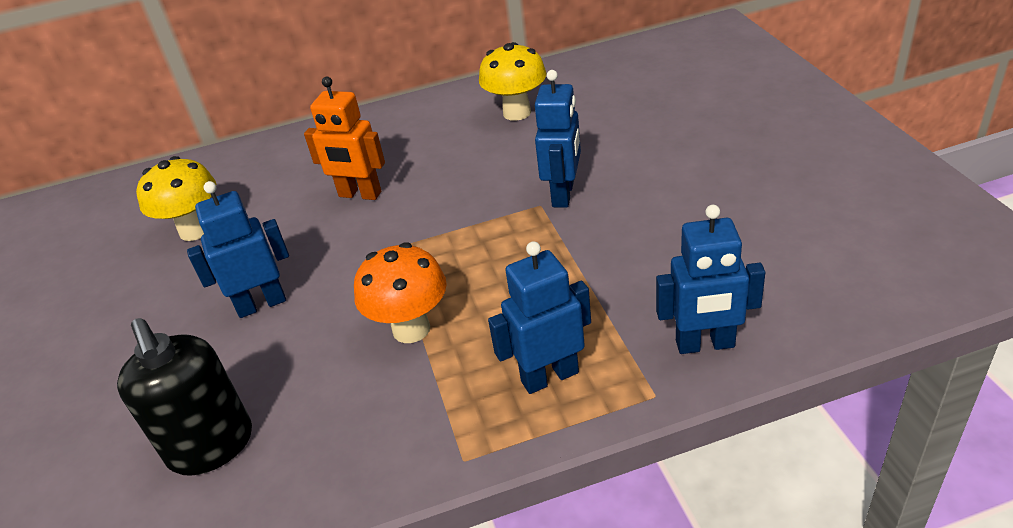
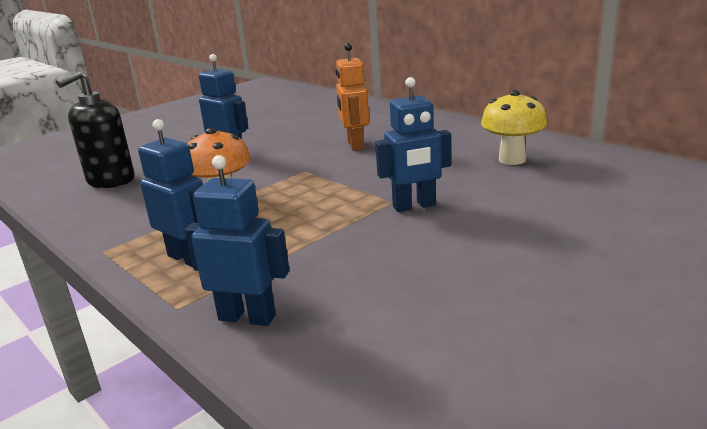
camera: 60 degrees right, 15 degrees down
yellow mushroom [136,156,216,241] -> none
blue robot [656,205,765,354] -> blue robot turned 135 degrees clockwise [185,155,289,326]

